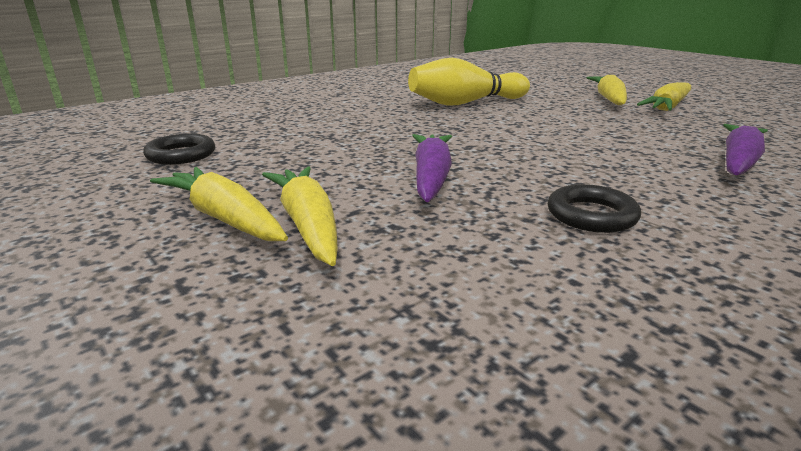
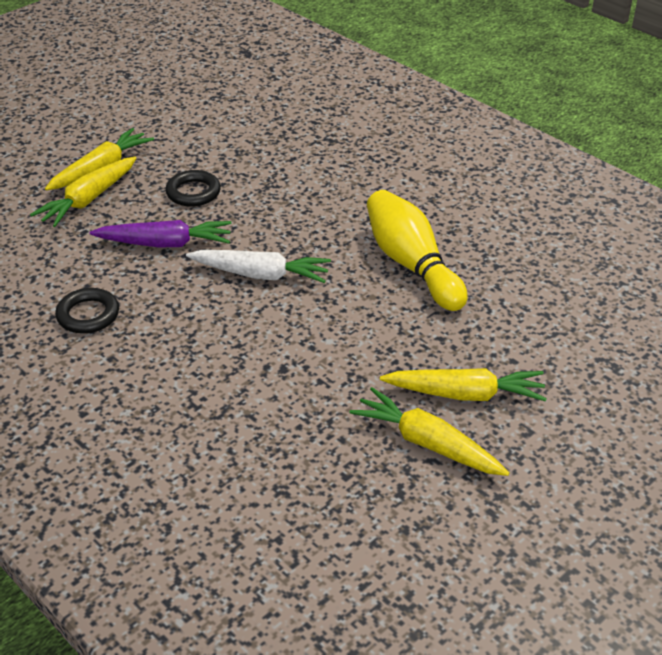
camera: 85 degrees right, 15 degrees up
black ring [143,134,215,165] -> black ring moved to [165,170,221,207]
yellow carrot [262,167,338,266] -> yellow carrot turned 150 degrees clockwise [30,157,136,227]
purple carrot [723,124,768,176] -> none
none -> white carrot [186,250,331,283]

